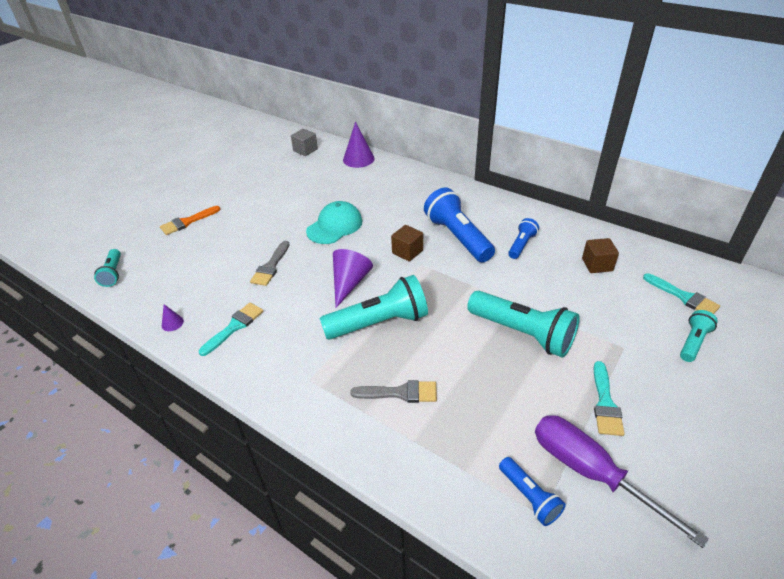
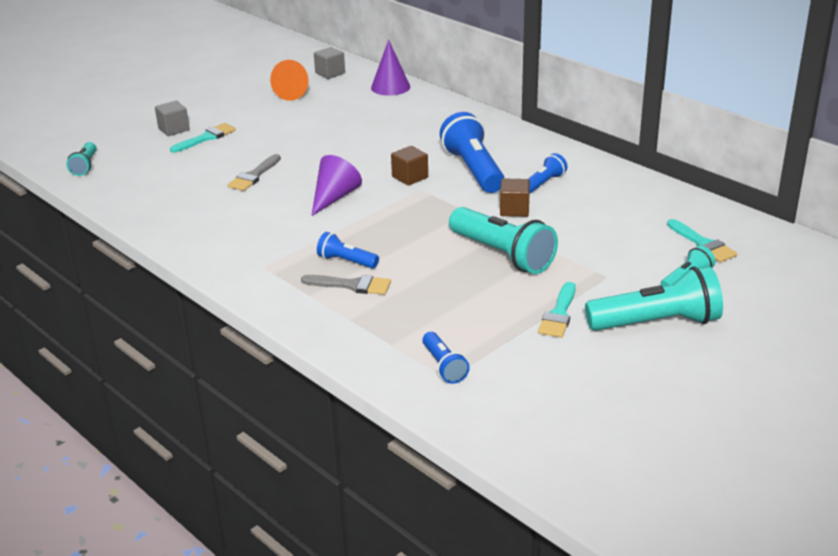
camera: 10 degrees right, 10 degrees down
orange brush [160,206,220,235] -> grey cube [155,101,190,136]
purple cone [162,304,184,331] -> none
turquoise brush [199,303,263,356] -> turquoise brush moved to [170,123,236,153]
turquoise cap [306,201,362,244] -> none
turquoise flashlight [319,275,428,340] -> turquoise flashlight moved to [585,266,723,331]
purple screwdriver [535,415,709,548] -> none
brown cube [582,238,619,273] -> brown cube moved to [500,178,530,217]
none -> orange cone [270,60,309,101]
none -> blue flashlight [317,232,379,269]

